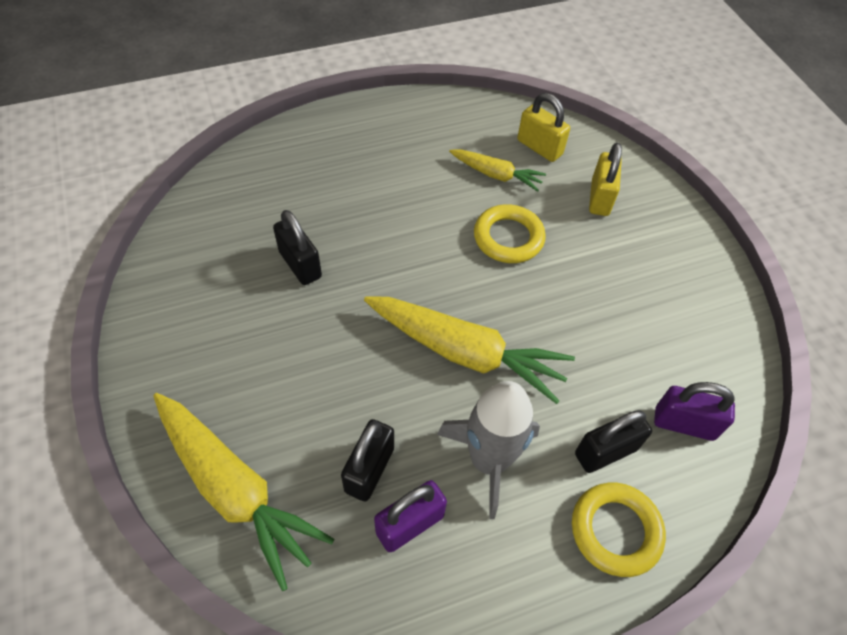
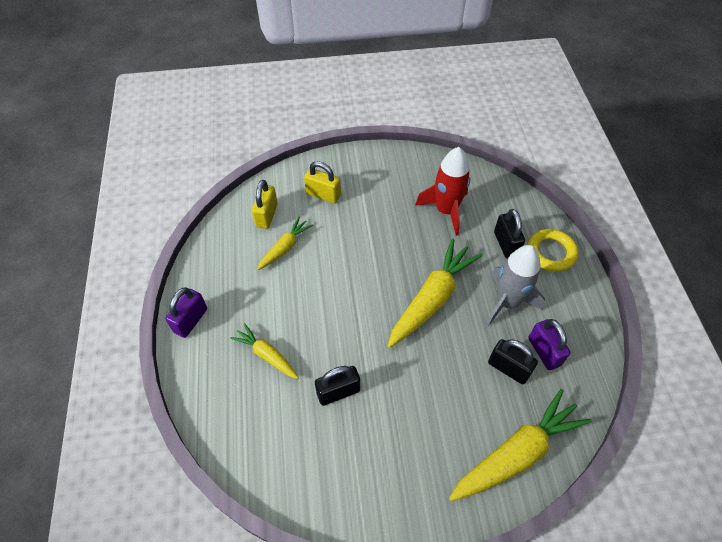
camera: 75 degrees left, 0 degrees up
yellow ring [474,204,546,263] -> none
yellow padlock [517,93,570,162] -> yellow padlock turned 45 degrees counterclockwise [252,180,278,229]
purple padlock [654,382,735,441] -> purple padlock moved to [165,288,207,338]
none -> yellow carrot [230,323,299,379]
none -> red rocket [415,147,470,236]

